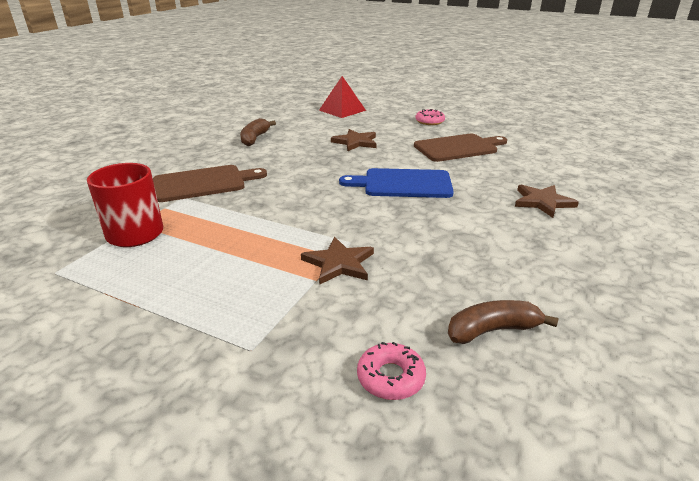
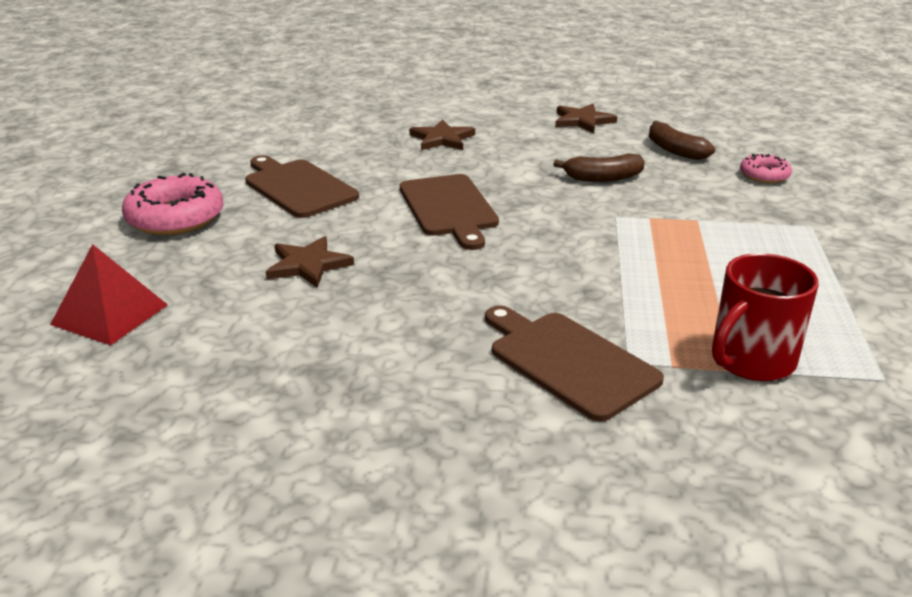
camera: 110 degrees left, 0 degrees up
brown banana [240,118,276,146] -> brown banana moved to [553,153,645,182]
brown star [301,237,374,285] -> brown star moved to [555,104,617,133]
blue cutting board [339,168,454,198] -> brown cutting board [400,174,499,250]
pink donut [415,109,445,125] -> pink donut [122,173,224,235], size x1.79

